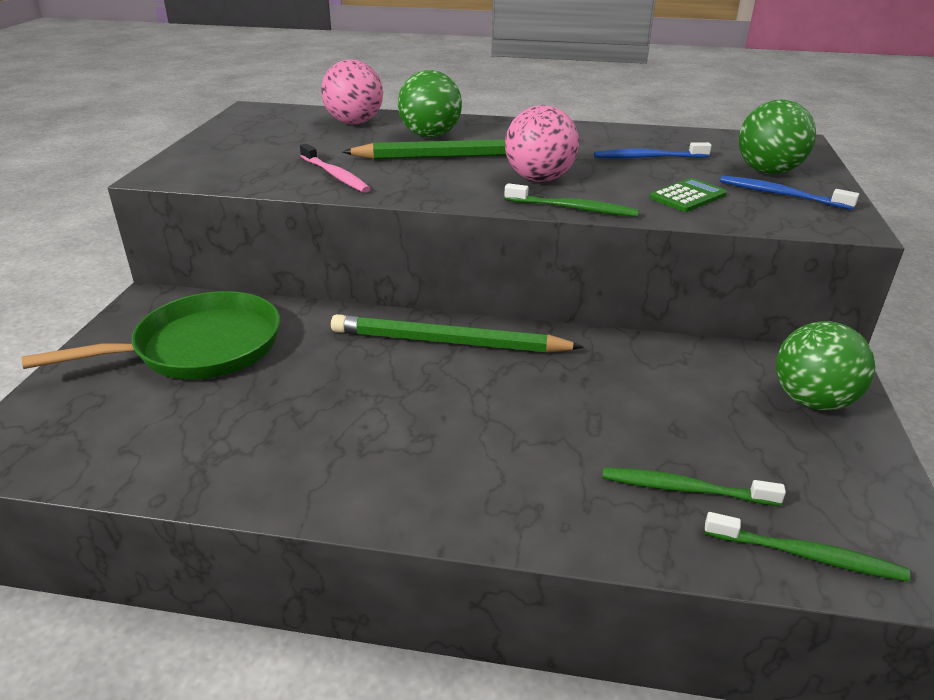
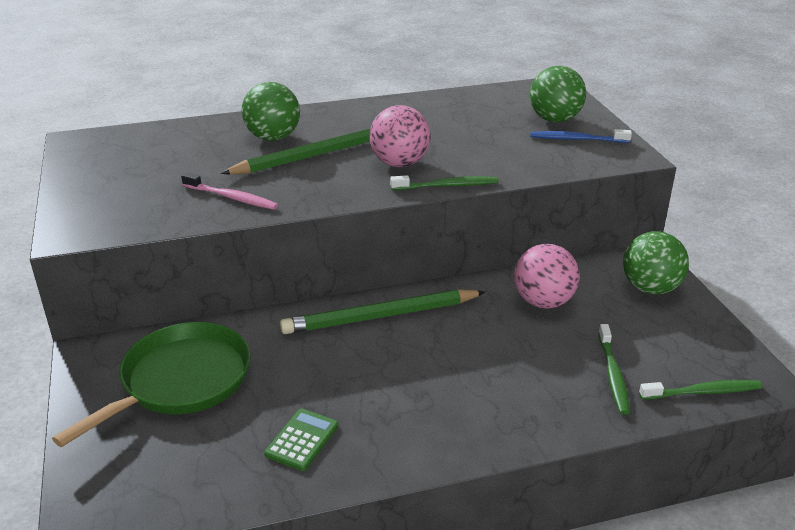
camera: 25 degrees left, 0 degrees up
pink ball [321,59,383,124] -> pink ball moved to [514,244,580,308]
blue toothbrush [594,142,712,158] -> none
green toothbrush [603,467,786,506] -> green toothbrush turned 75 degrees counterclockwise [598,324,630,415]
green calculator [650,178,727,212] -> green calculator moved to [264,409,338,471]

